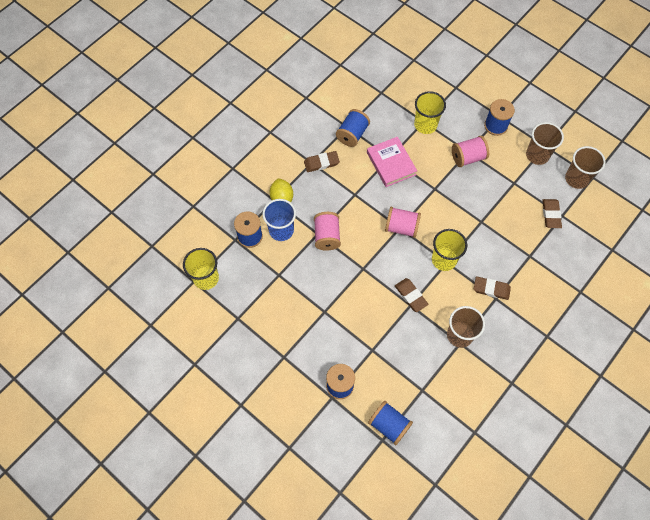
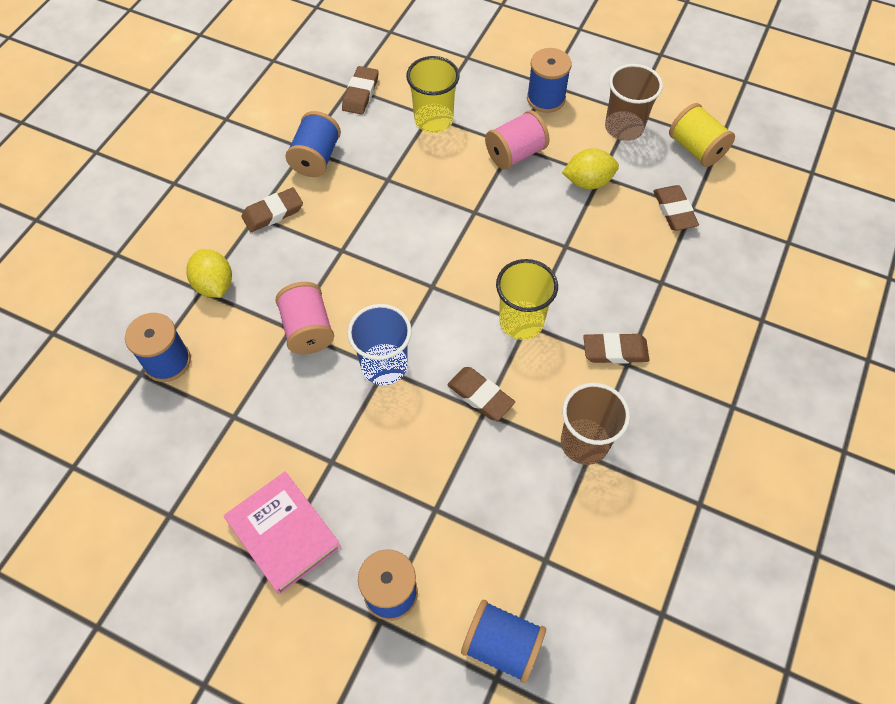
camera: 15 degrees left, 5 degrees down
yellow cup [183,248,219,290] -> none
blue cup [263,199,296,241] -> blue cup moved to [347,304,412,385]
pink book [367,137,417,187] -> pink book moved to [224,471,341,594]
pink spool [385,207,421,238] -> none
brown cup [565,146,606,189] -> yellow spool [669,103,735,167]
none -> brown eraser [342,66,379,115]
none -> yellow lemon [562,148,619,189]

